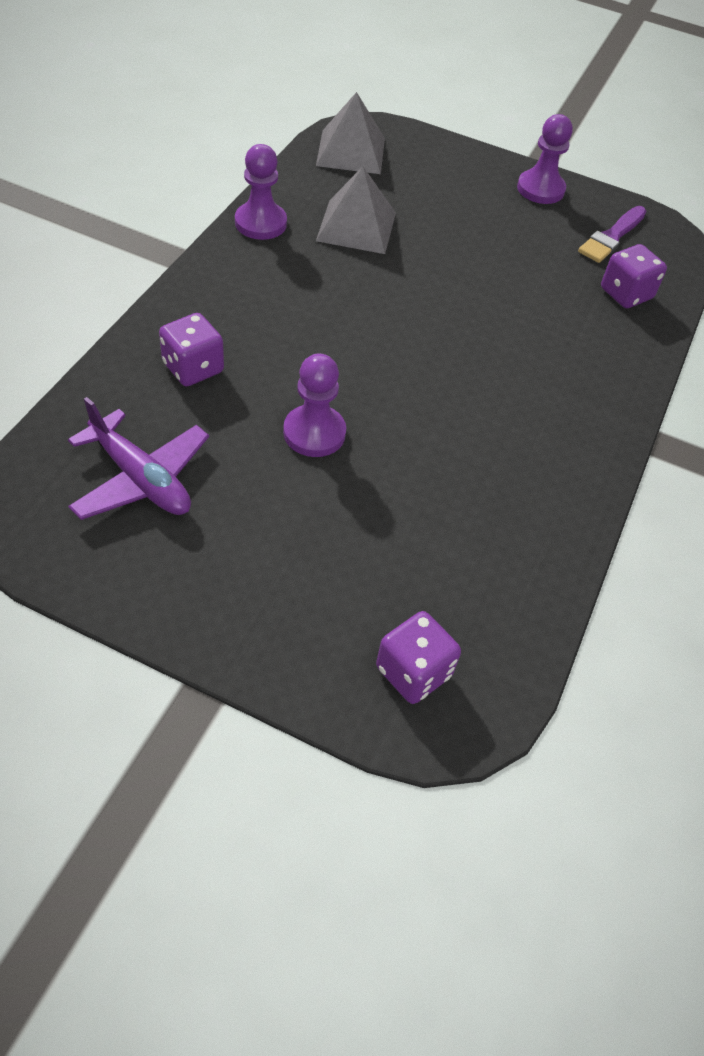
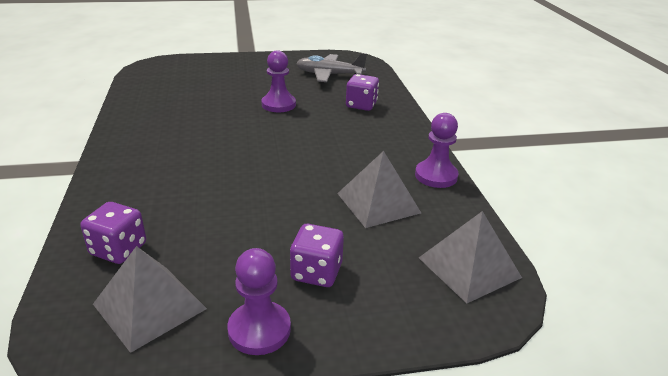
camera: 150 degrees right, 20 degrees down
purple plane [68,397,209,520] -> grey plane [296,53,367,82]
purple dice [376,611,461,704] -> purple dice moved to [290,224,344,287]
purple brush [578,206,646,263] -> grey pyramid [93,246,207,353]

